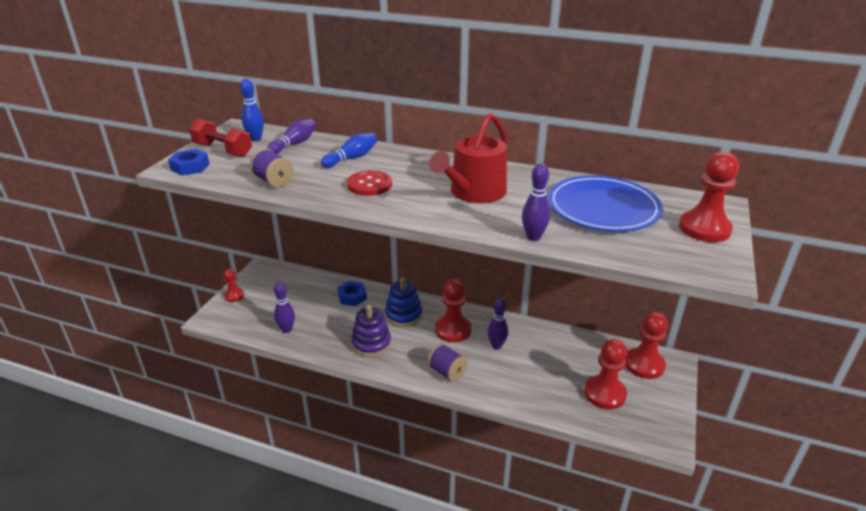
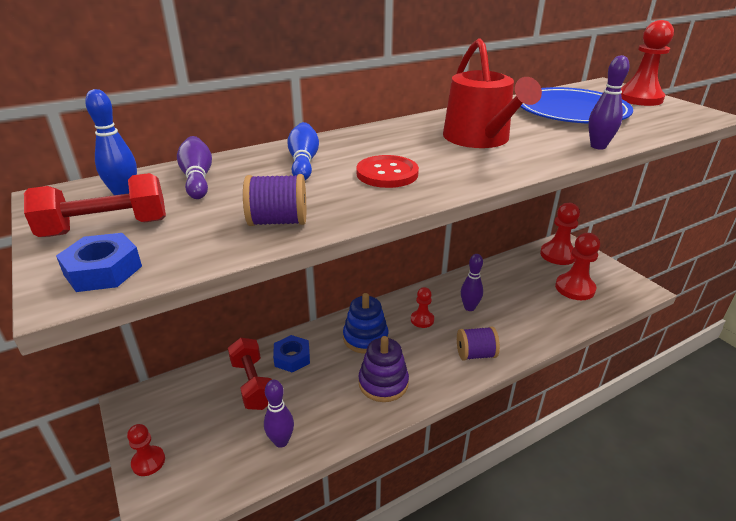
camera: 50 degrees left, 0 degrees up
red pawn [435,279,471,343] -> red pawn [411,287,434,328], size x0.57
none -> red dumbbell [228,338,272,410]

